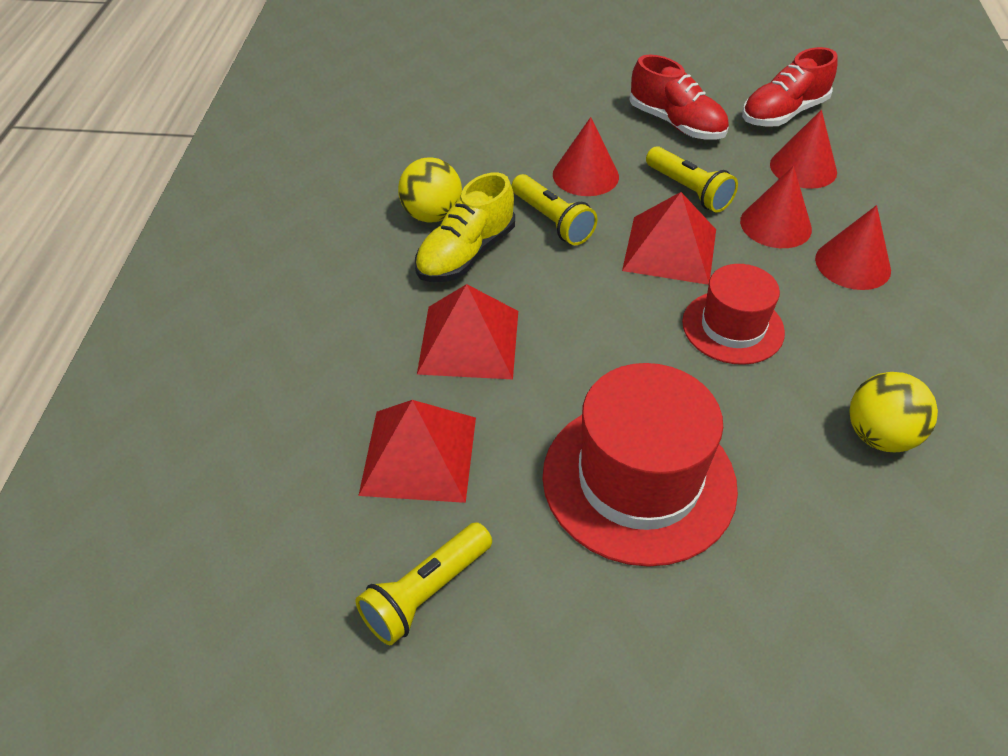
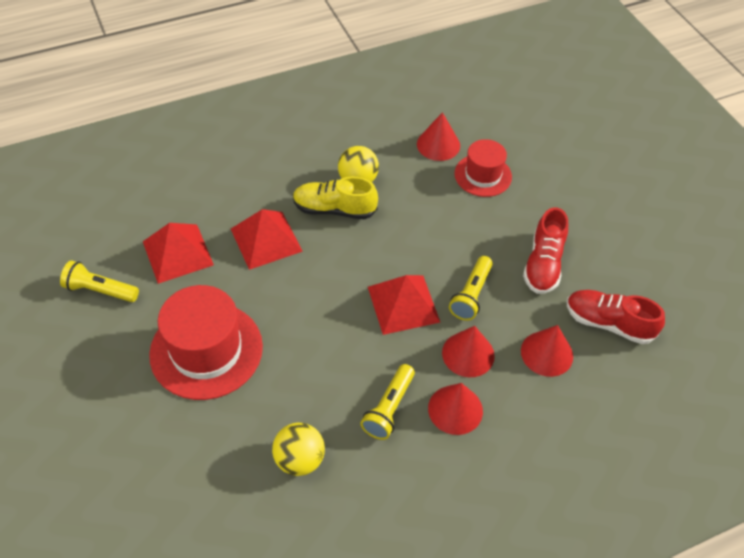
camera: 60 degrees right, 5 degrees up
yellow flashlight [512,174,598,245] -> yellow flashlight moved to [361,364,415,440]
red cone [553,117,619,196] -> red cone moved to [417,112,460,161]
red hat [682,264,785,365] -> red hat moved to [454,139,512,197]

